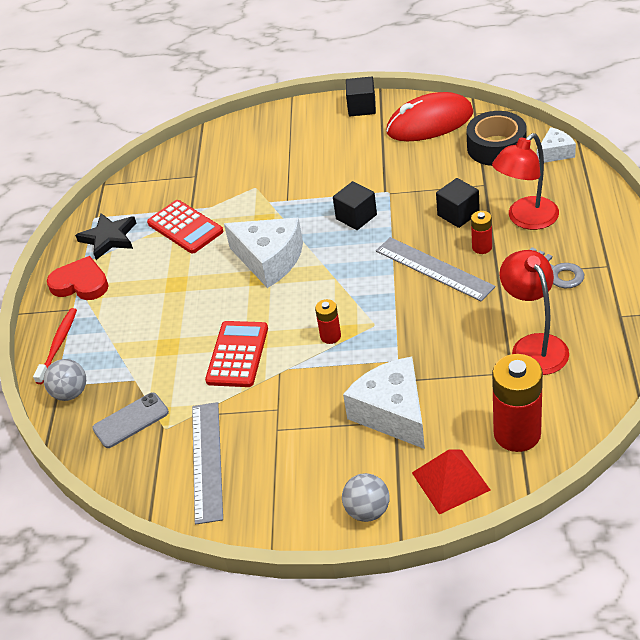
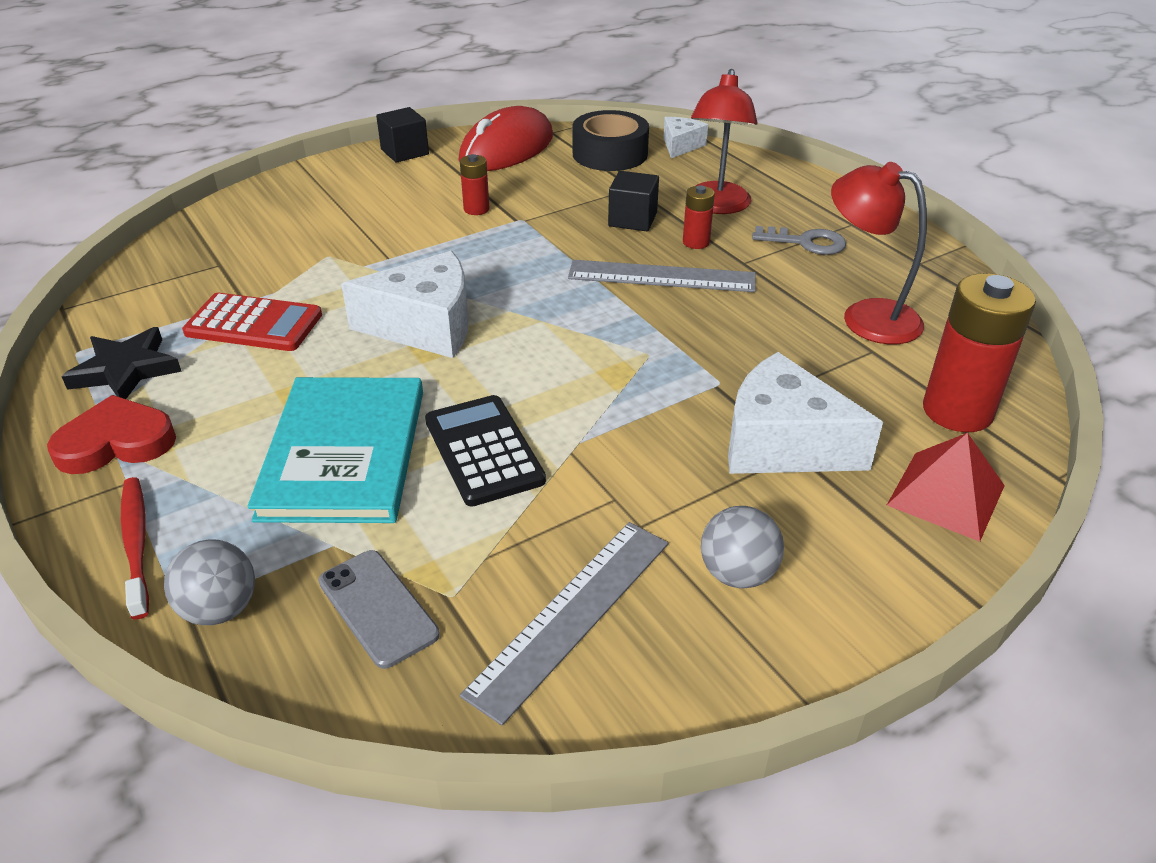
camera: 40 degrees left, 5 degrees down
grey phone [92,392,169,448] -> grey phone turned 60 degrees counterclockwise [318,550,440,669]
grey ruler [192,402,223,525] -> grey ruler turned 75 degrees clockwise [460,522,668,725]
red calculator [205,321,268,387] -> black calculator [425,395,546,506]
red battery [315,299,341,344] -> red battery moved to [460,154,490,215]
black cube [333,181,377,230] -> none
grey ball [342,473,390,522] -> grey ball moved to [701,506,784,589]
none -> turquoise book [247,377,423,523]

